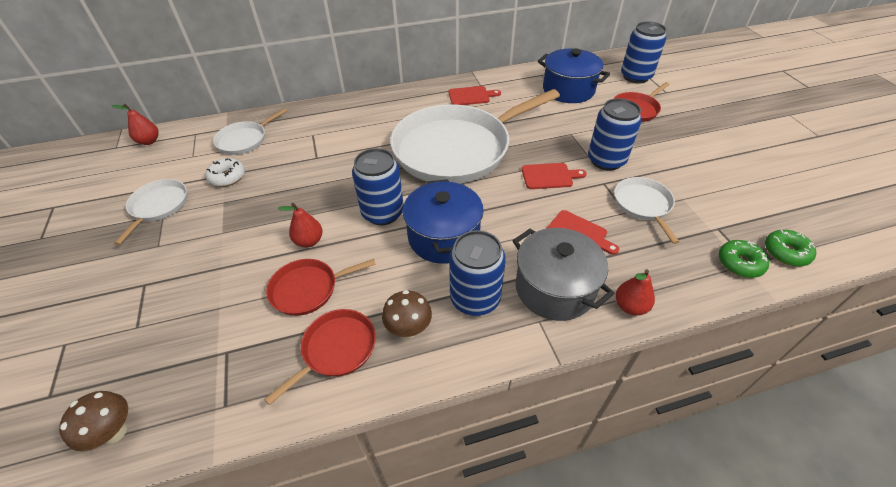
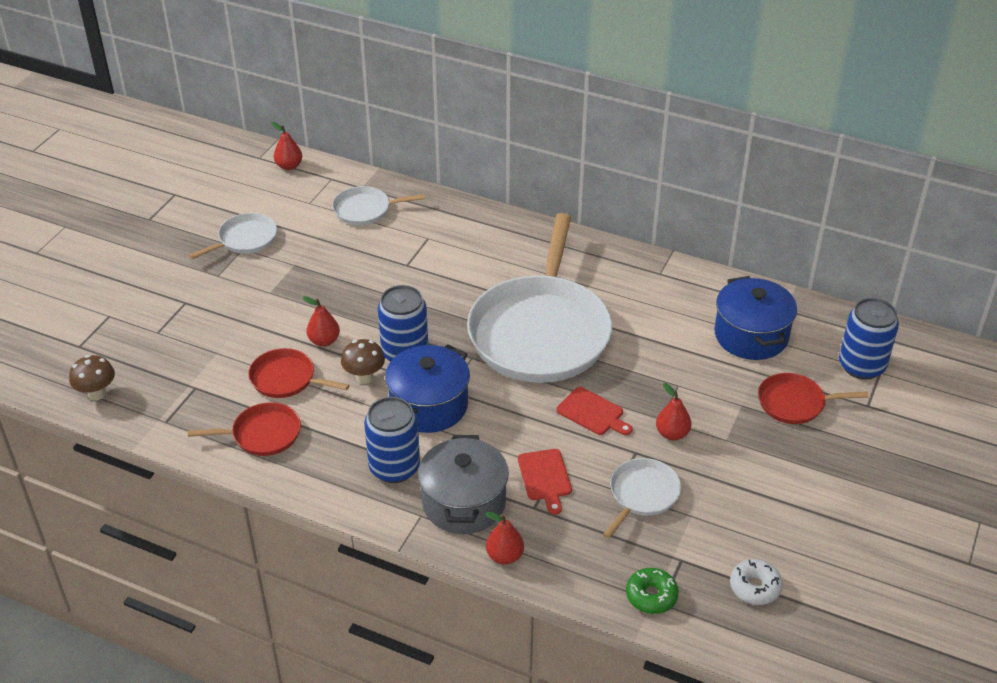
camera: 40 degrees right, 5 degrees down
white donut [205,158,245,187] -> white donut moved to [730,559,783,605]
brown mushroom [382,290,432,338] -> brown mushroom moved to [341,339,385,384]
white pan [390,89,560,184] -> white pan turned 90 degrees counterclockwise [467,213,612,383]
red cutting board [448,86,501,105] -> none
blue can [588,98,642,171] -> red pear [656,383,692,440]
green donut [765,230,816,266] -> none

